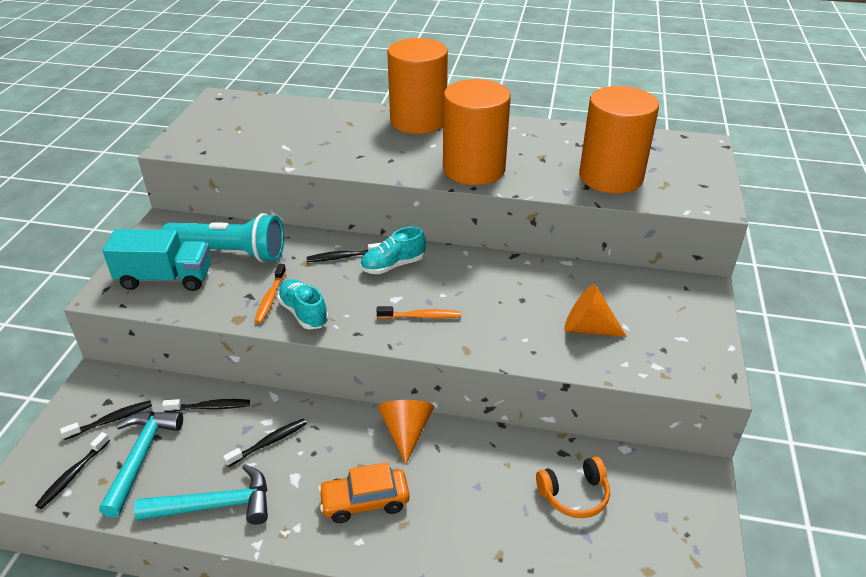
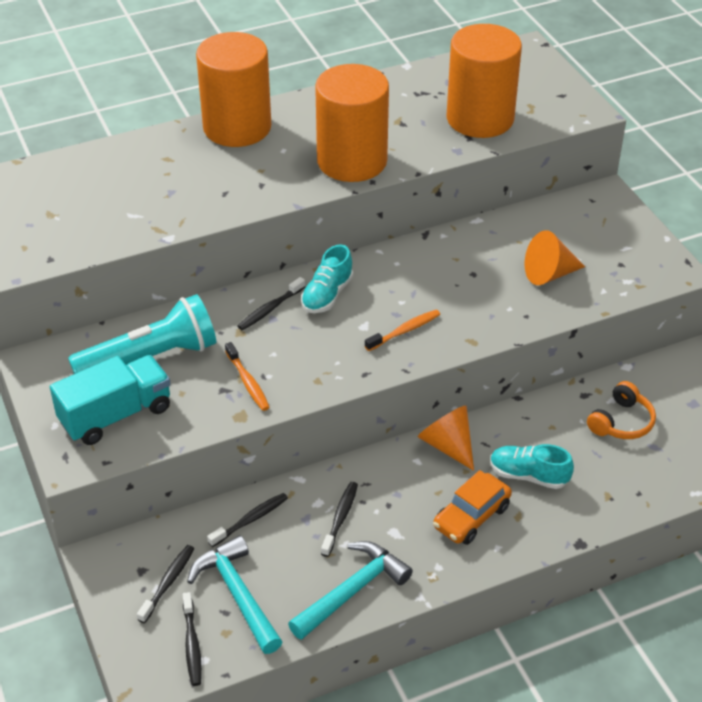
camera: 35 degrees left, 5 degrees up
turquoise shoe [277,279,329,329] -> turquoise shoe moved to [490,444,574,489]

